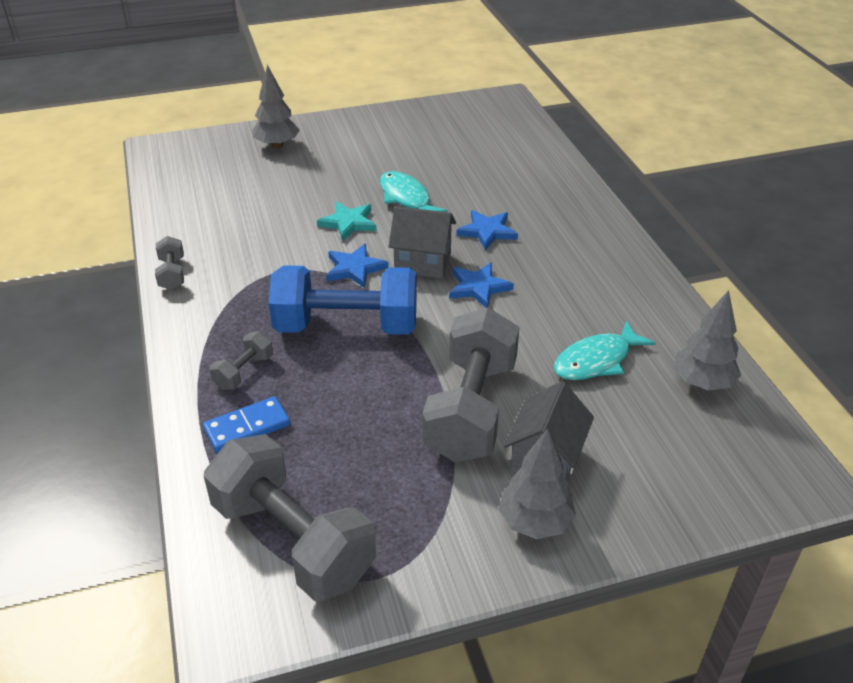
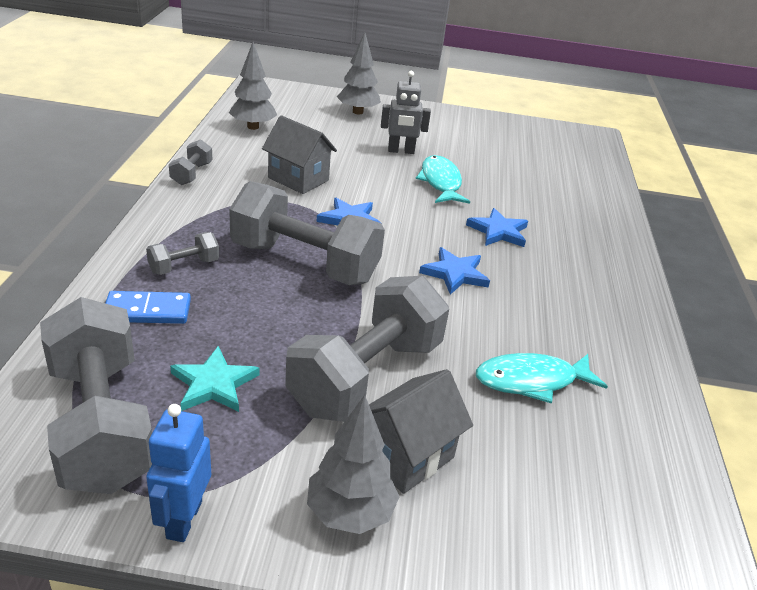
camera: 20 degrees right, 5 degrees down
blue dumbbell [269,265,417,335] -> grey dumbbell [229,181,385,285]
turquoise star [317,202,377,241] -> turquoise star moved to [170,346,260,412]
grey house [389,206,456,279] -> grey house moved to [262,115,337,194]
grey tree [673,290,741,391] -> grey tree moved to [229,42,277,130]
none -> blue robot [146,404,211,542]
none -> grey robot [381,71,431,154]

